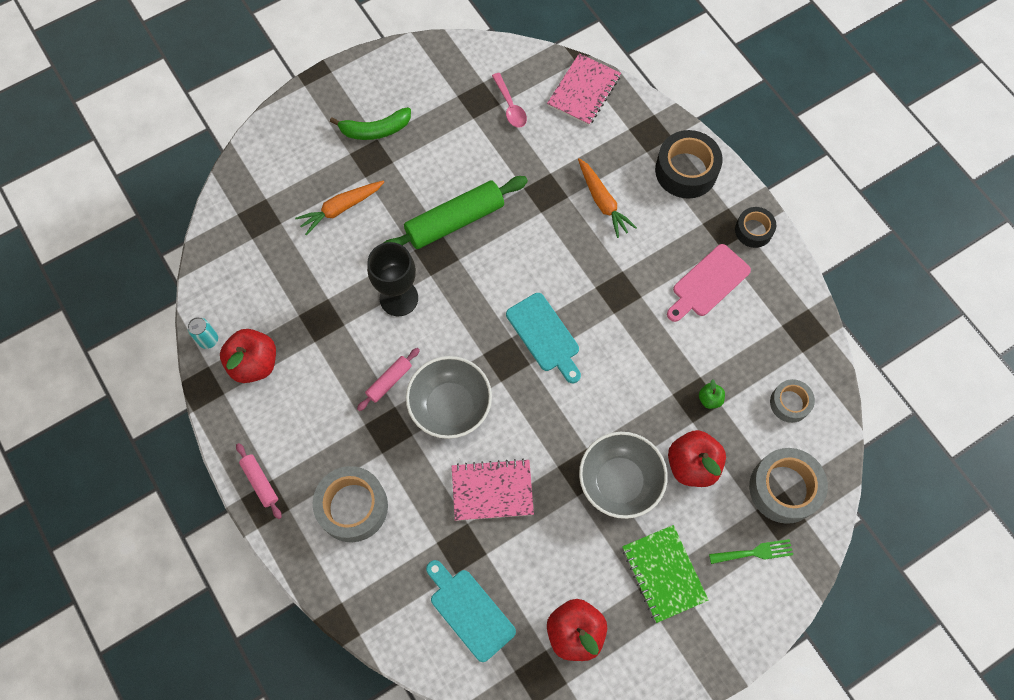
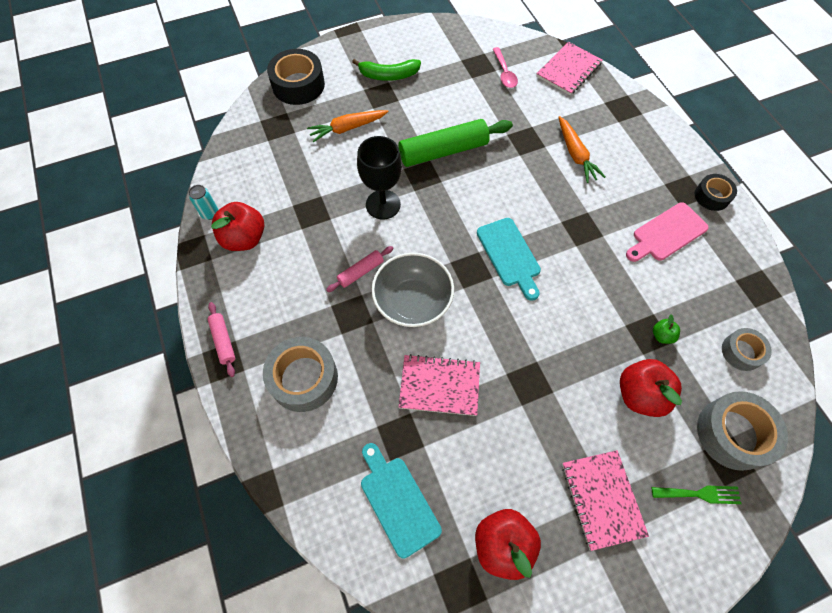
camera: 10 degrees right, 5 degrees down
grey bowl [579,432,668,519] -> none
green notebook [622,525,709,623] -> pink notebook [562,450,649,551]
black tape [655,130,723,199] -> black tape moved to [267,49,325,105]

